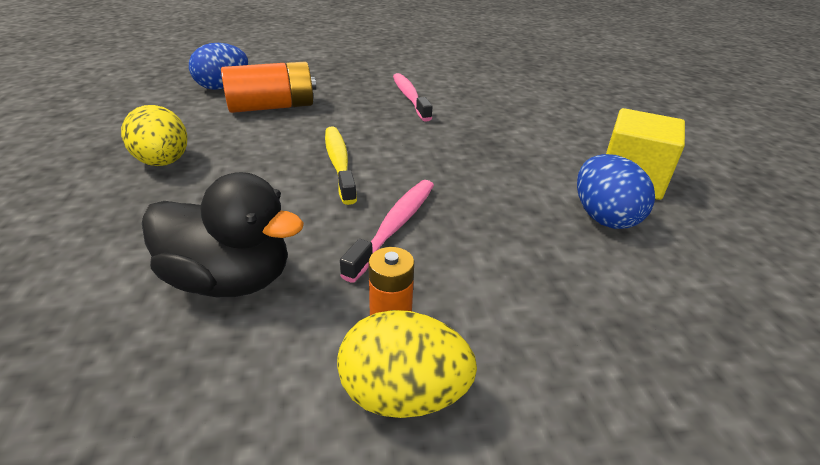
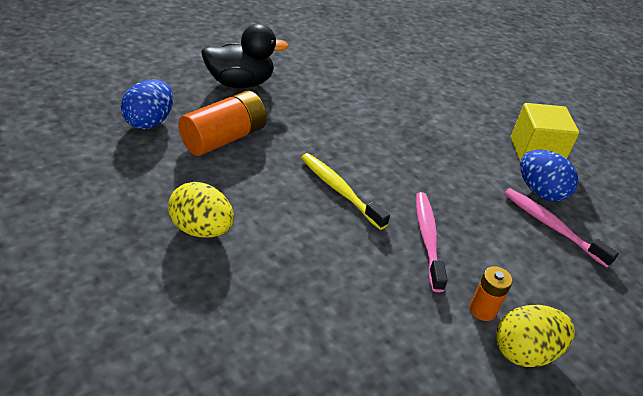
camera: 30 degrees left, 5 degrees up
black duck [142,172,304,297] -> black duck moved to [201,24,289,88]
pink toothbrush [393,73,432,122] -> pink toothbrush moved to [504,188,619,268]

